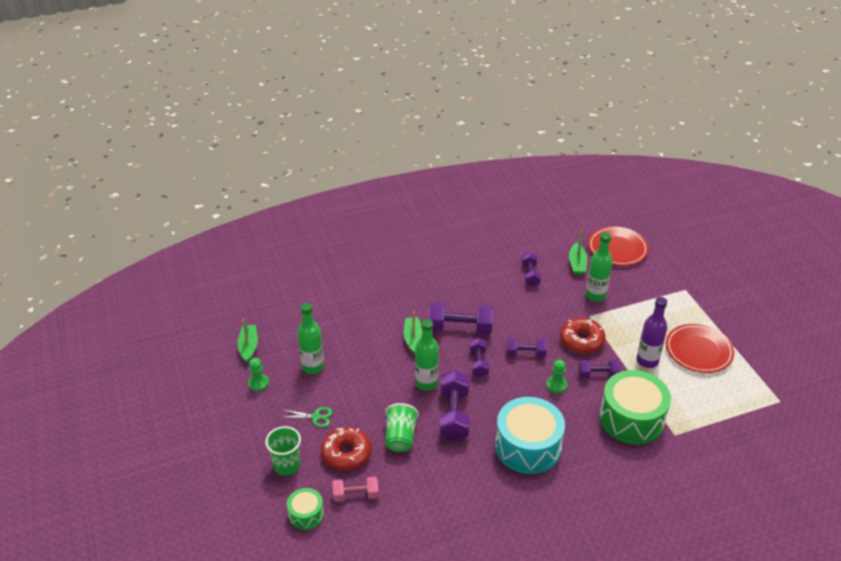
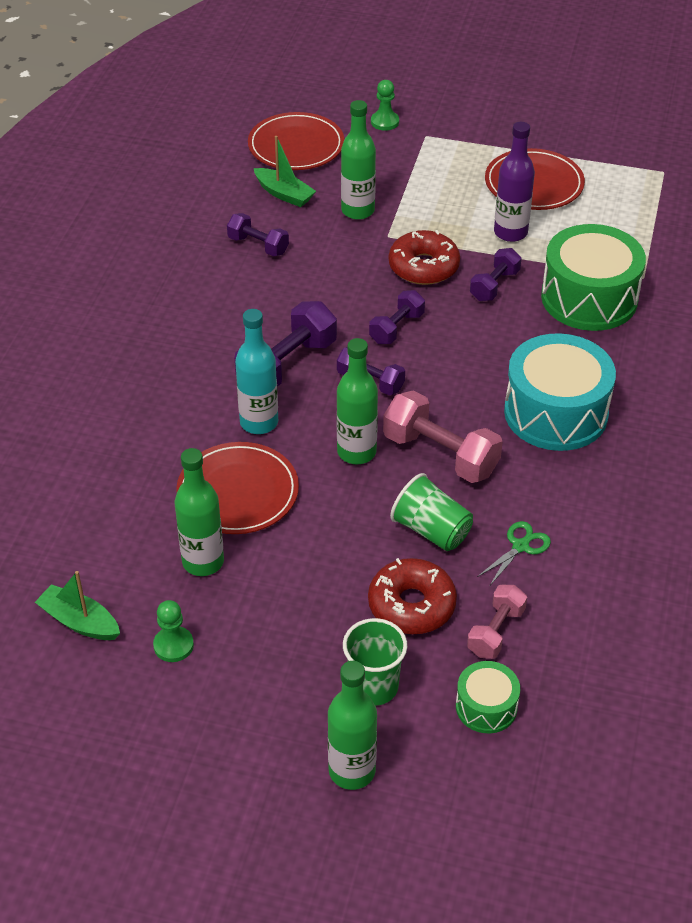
camera: 55 degrees left, 5 degrees up
green scissors [284,407,332,428] -> green scissors moved to [477,521,551,585]
green boat [404,311,422,355] -> turquoise bottle [235,309,278,434]
purple dumbbell [440,370,470,441] -> pink dumbbell [383,390,503,483]
green pawn [546,359,567,393] -> green pawn moved to [371,80,399,131]
none -> red plate [176,442,299,534]
none -> green bottle [328,661,377,790]

